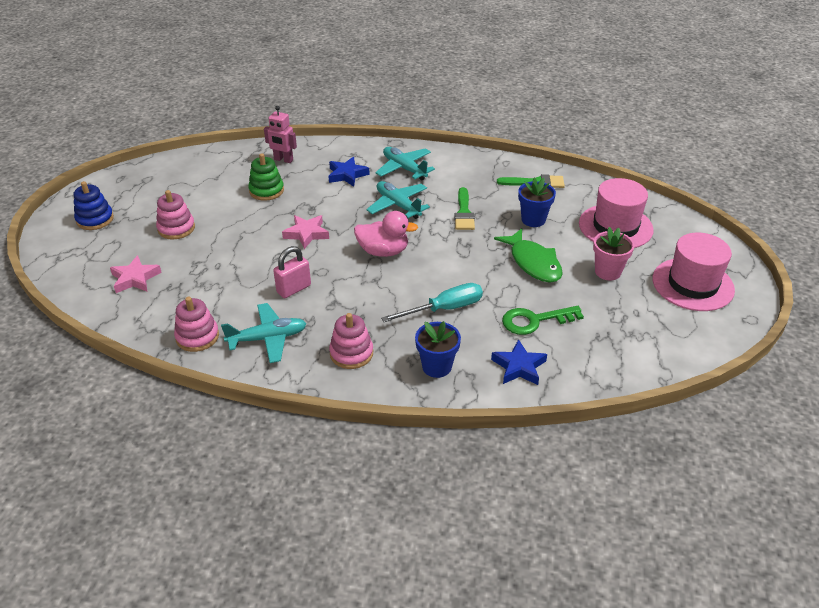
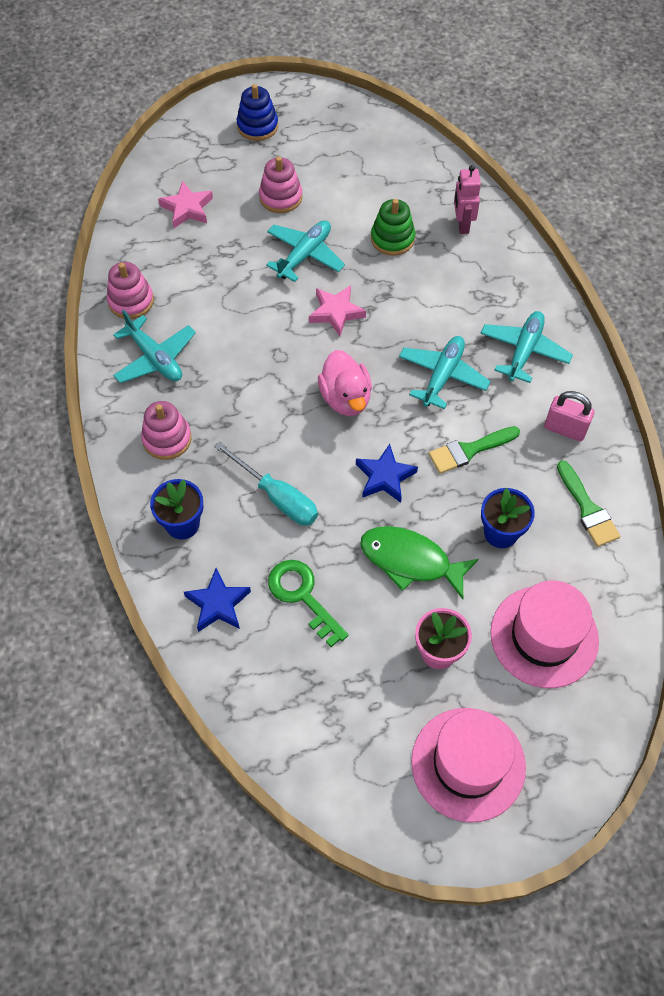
camera: 65 degrees right, 20 degrees up
pink padlock [273,246,311,298] -> pink padlock moved to [544,391,595,441]
blue star [328,157,370,187] -> blue star moved to [356,444,418,503]
green fish [494,228,563,283] -> green fish turned 75 degrees clockwise [360,526,479,599]
none -> turquoise plane [266,220,345,282]

